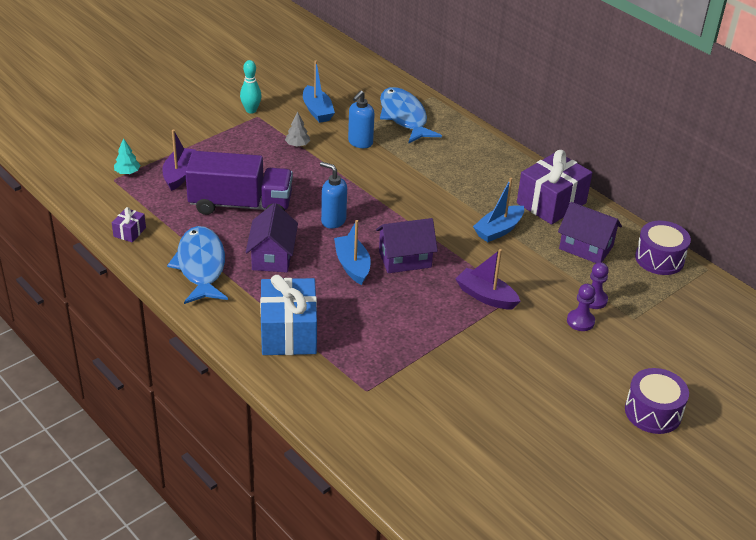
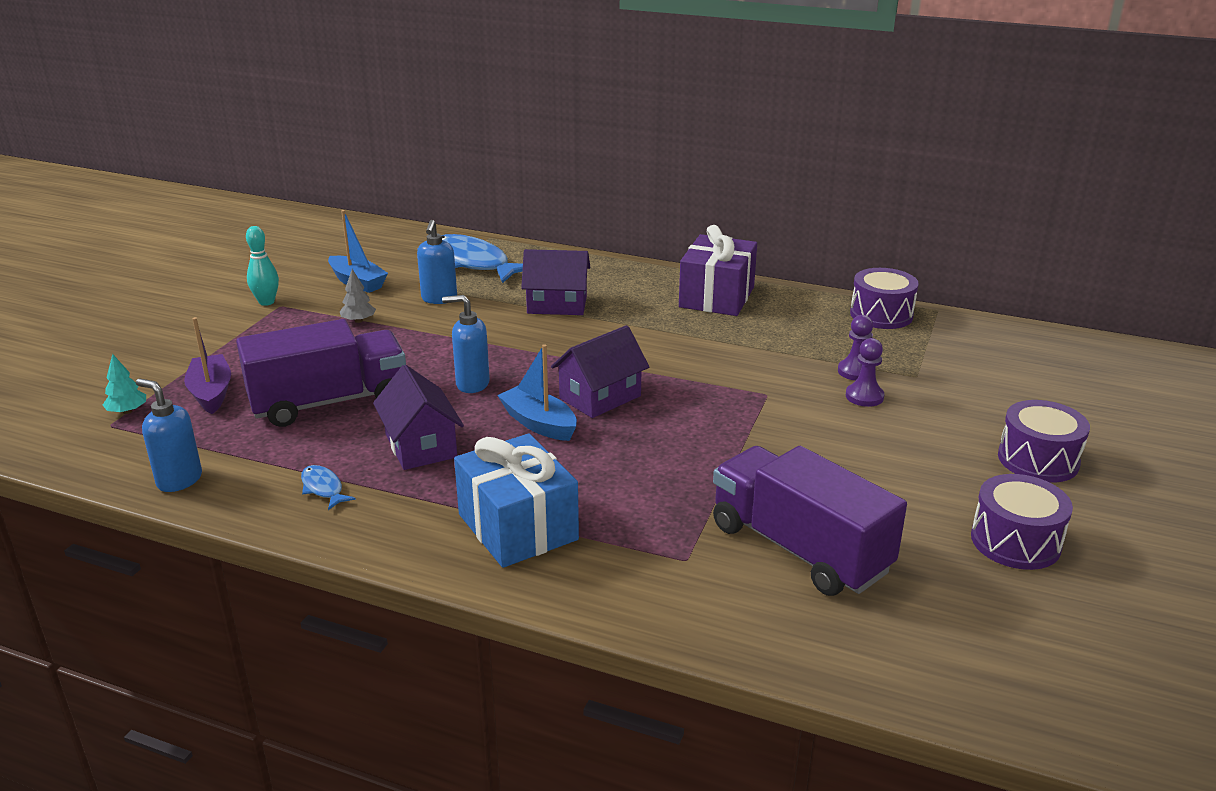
camera: 25 degrees left, 10 degrees down
purple gift [112,207,146,243] -> blue soap dispenser [136,379,202,492]
blue fish [167,226,228,304] -> blue fish [301,465,356,510], size x0.43
purple boat [456,249,520,309] -> none
blue boat [473,178,524,242] -> none
purple house [558,202,622,263] -> purple house moved to [521,249,590,315]
none -> purple truck [713,446,907,596]
none -> purple drum [971,474,1073,570]

